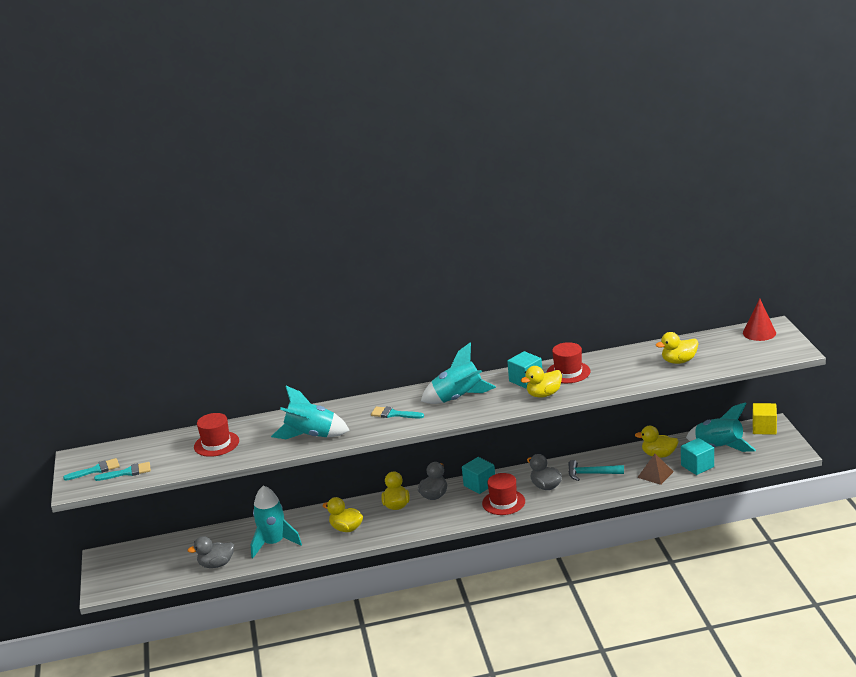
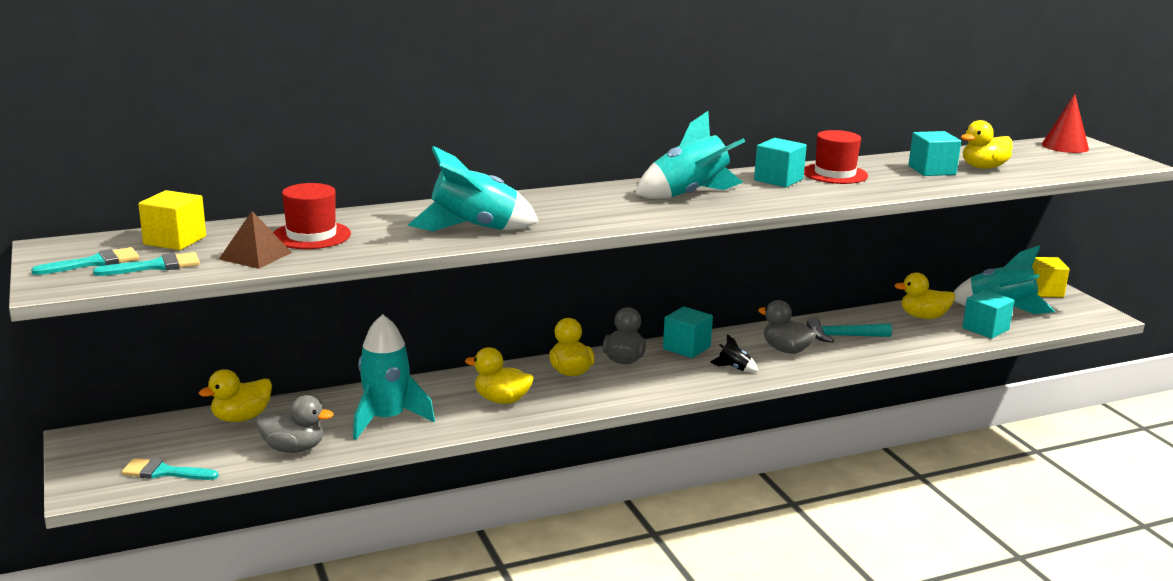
camera: 15 degrees left, 5 degrees down
grey duck [187,536,234,568] -> grey duck turned 150 degrees counterclockwise [256,395,334,453]
turquoise brush [371,407,424,418] -> turquoise brush moved to [121,458,219,480]
red hat [482,473,525,515] -> black rocket [710,334,758,372]
yellow duck [521,366,562,398] -> yellow duck moved to [199,369,272,422]
brown pyramid [637,454,674,485] -> brown pyramid moved to [219,211,292,269]
none -> yellow cube [138,190,206,250]
none -> turquoise cube [908,131,961,176]

